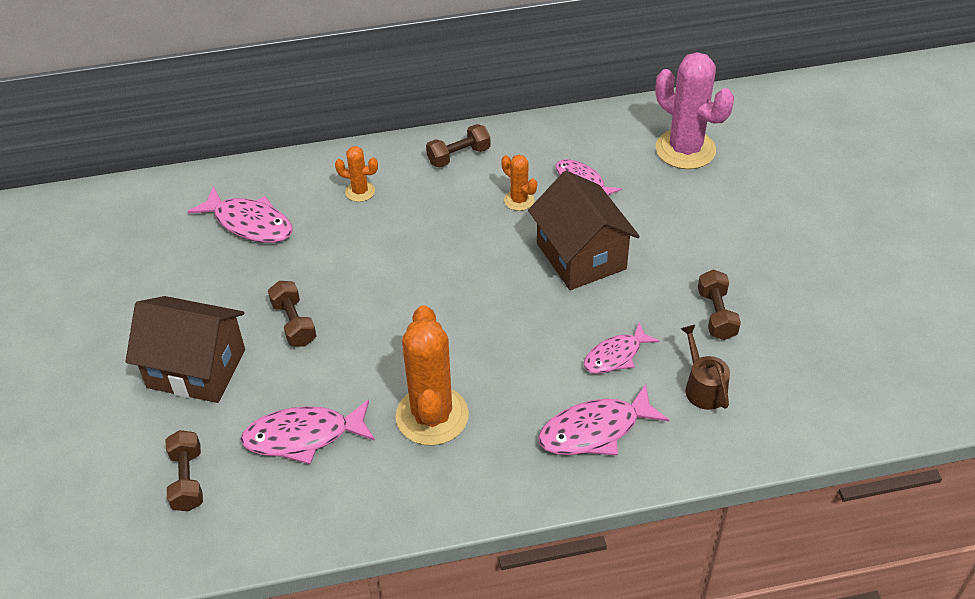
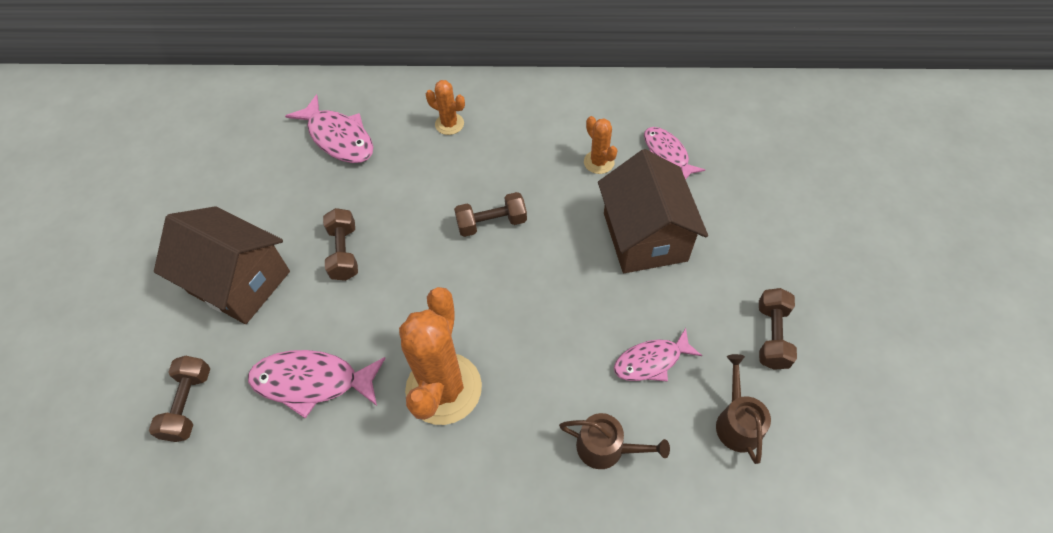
camera: 15 degrees right, 10 degrees up
brown dumbbell [426,124,491,168] -> brown dumbbell moved to [454,192,527,237]
pink fish [538,384,669,455] -> brown watering can [559,413,670,469]
pink cactus [655,52,734,169] -> none

